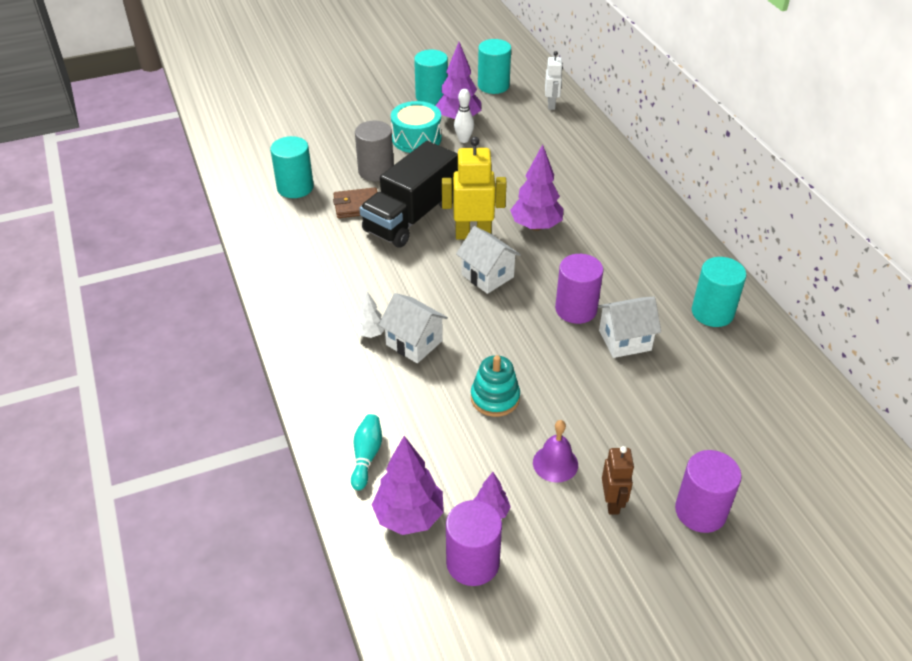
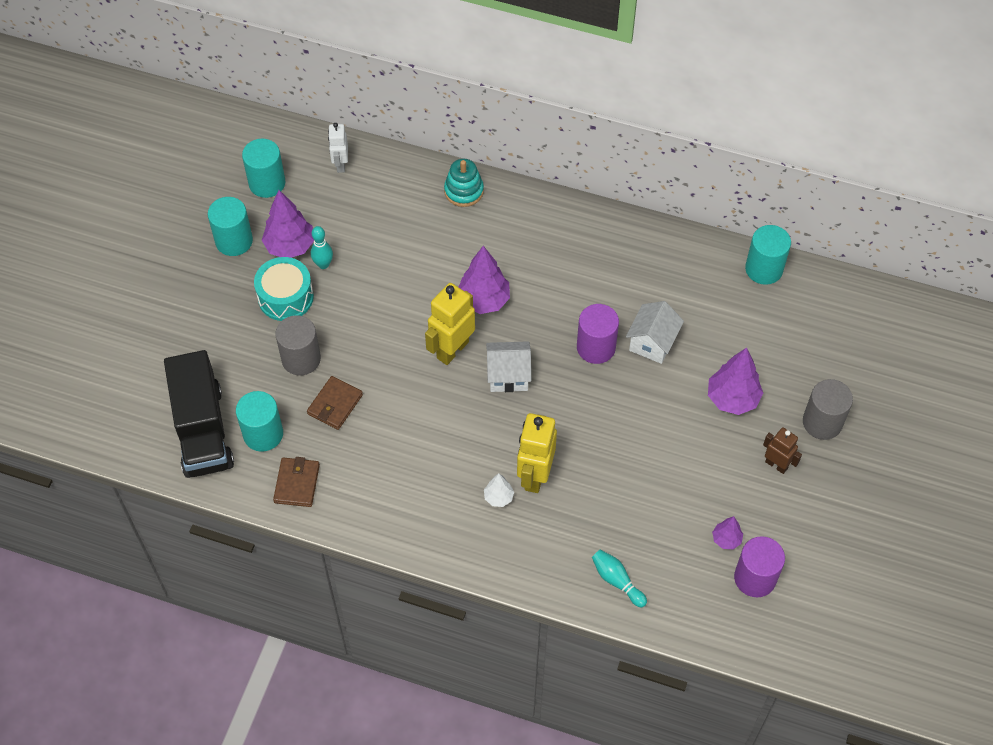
camera: 50 degrees left, 15 degrees up
black truck [359,141,458,247] -> black truck moved to [164,350,234,478]
purple tree [372,436,444,535] -> purple tree moved to [708,347,763,415]
white house [379,293,448,363] -> yellow robot [517,413,557,493]
white bowling pin [454,89,474,143] -> turquoise bowling pin [311,226,333,269]
turquoise stacking toy [471,355,520,417] -> turquoise stacking toy moved to [444,159,484,207]
purple bell [533,420,578,483] -> none
white robot [545,51,563,110] -> white robot turned 135 degrees counterclockwise [328,123,348,173]
purple cylinder [675,450,742,533] -> grey cylinder [803,379,853,440]
turquoise cylinder [692,257,747,327] -> turquoise cylinder moved to [745,225,791,285]
none -> brown wallet [273,457,320,507]

